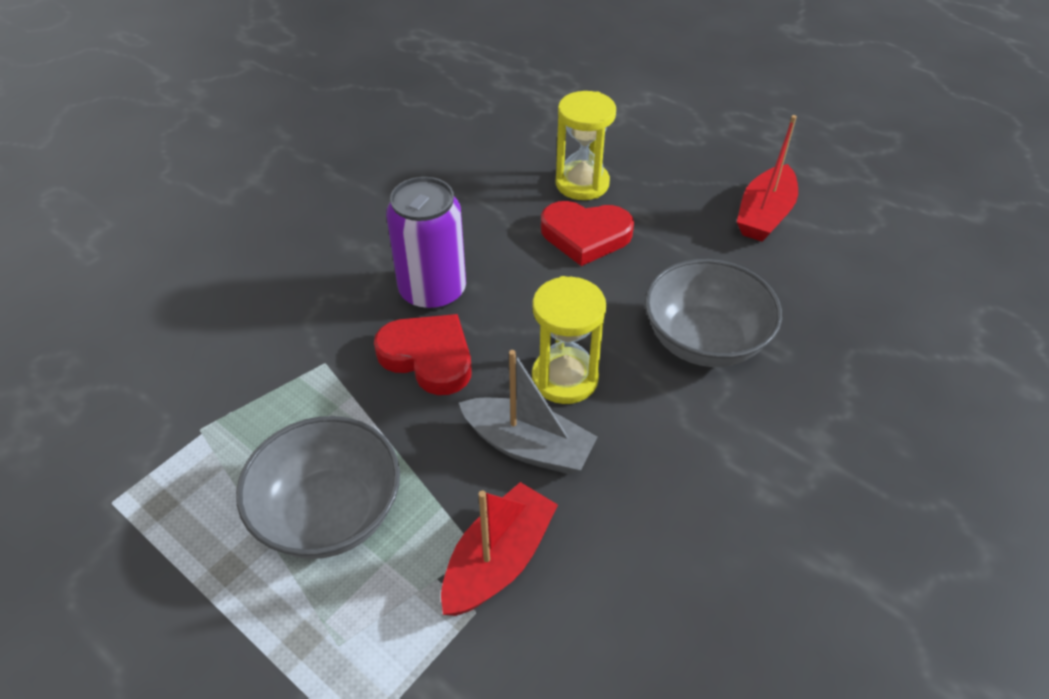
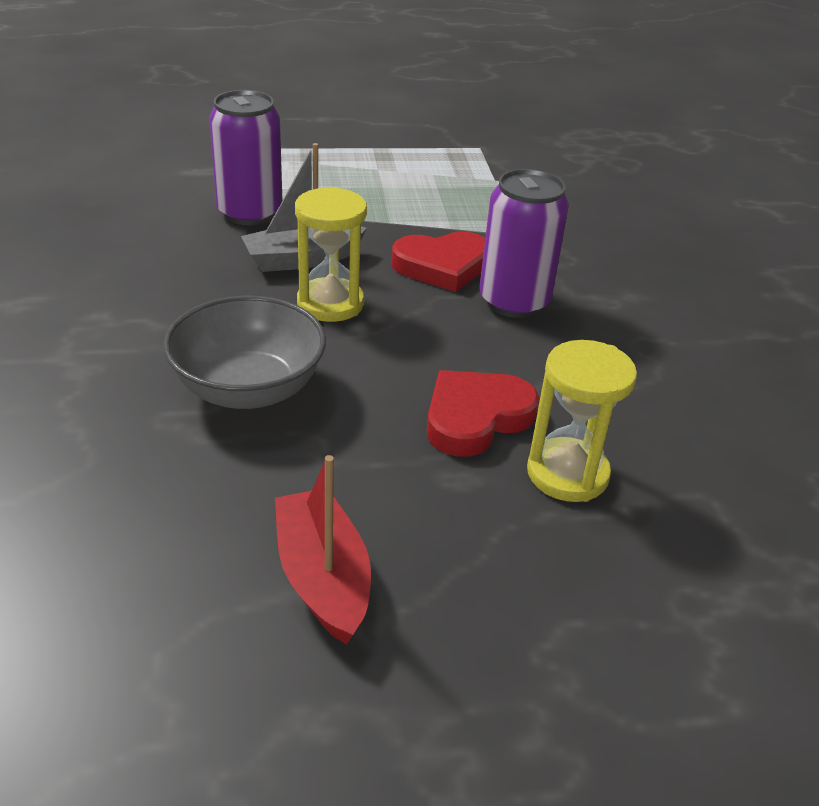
camera: 130 degrees right, 10 degrees down
grey bowl [236,416,400,559] -> none
red boat [441,482,558,616] -> purple can [209,90,282,225]

